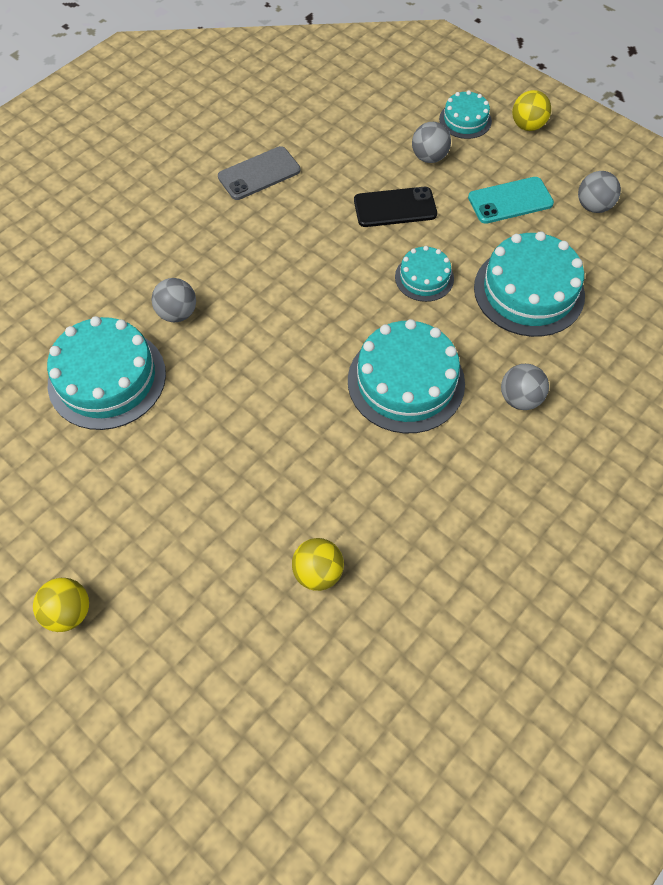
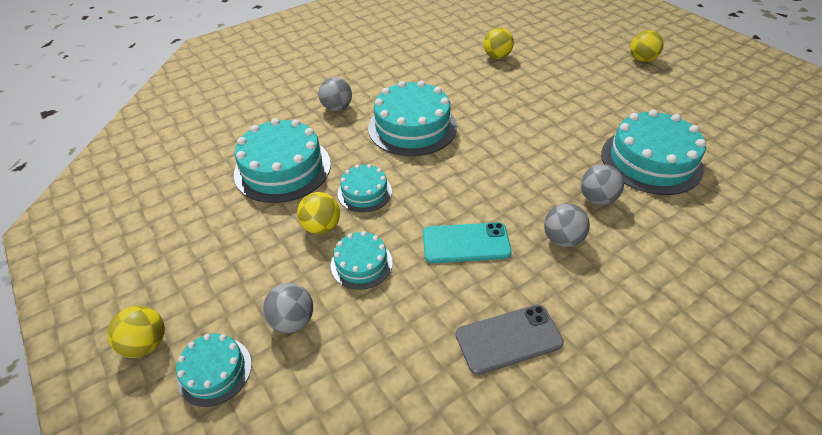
camera: 165 degrees left, 15 degrees down
black phone [354,187,437,227] -> turquoise cake [331,231,393,290]
turquoise phone [468,177,554,224] -> turquoise phone moved to [423,222,512,263]
grey ball [578,171,621,213] -> grey ball moved to [544,203,590,247]
none -> yellow ball [297,192,340,234]

